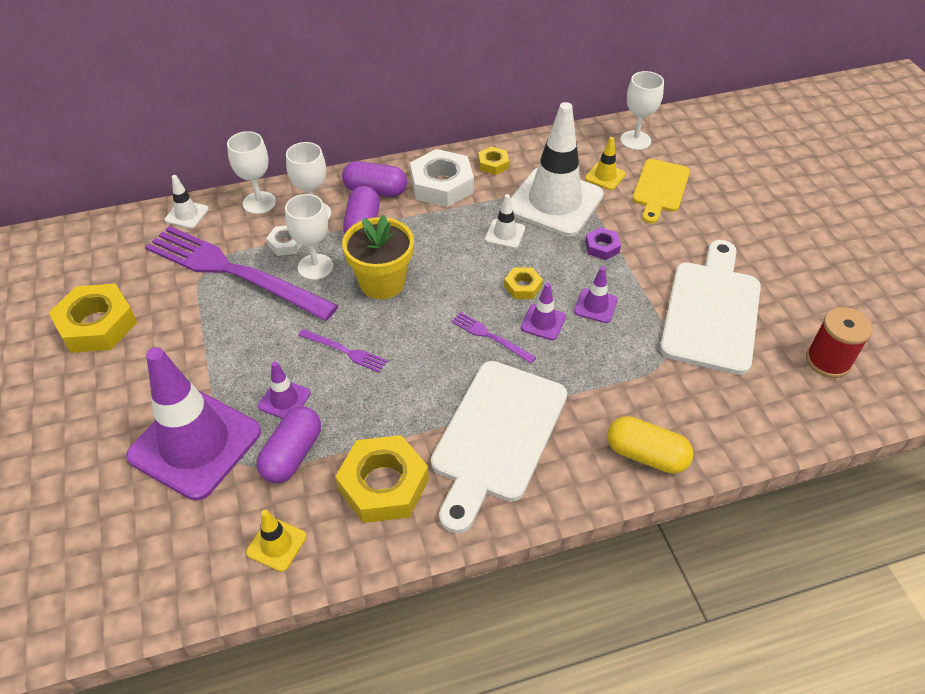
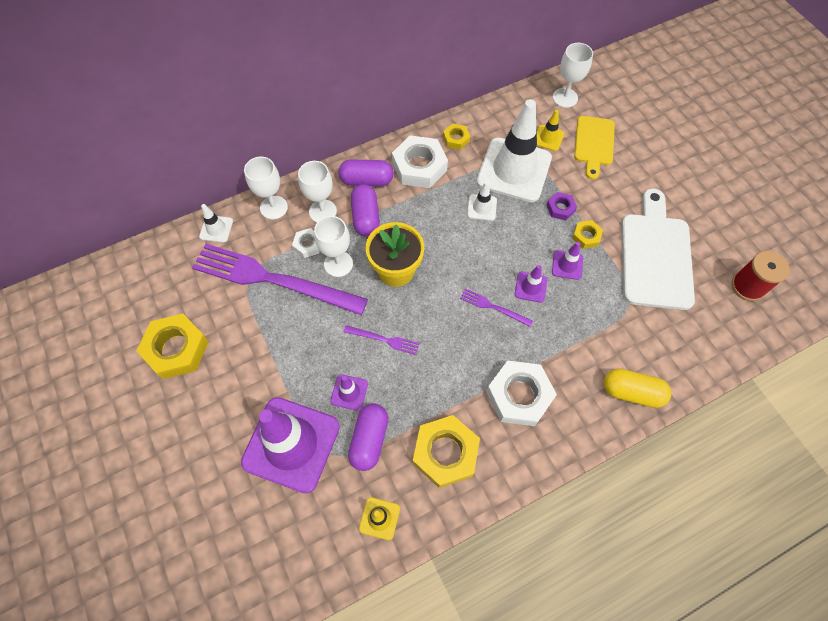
camera: 10 degrees left, 15 degrees up
white cutting board [431,361,567,533] -> white nut [486,360,557,426]
yellow nut [504,267,543,299] -> yellow nut moved to [572,220,603,249]

